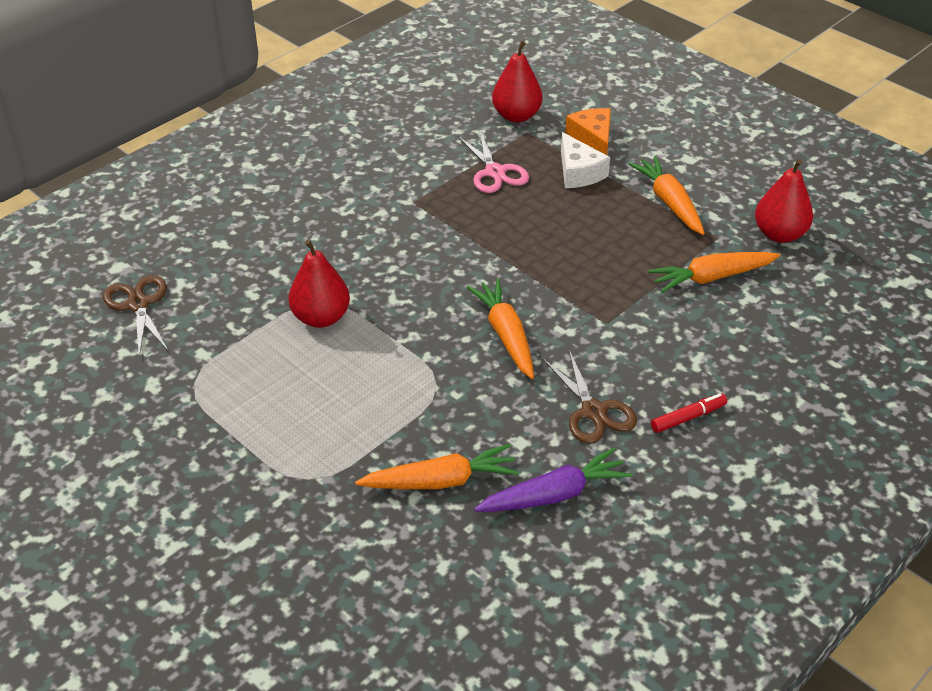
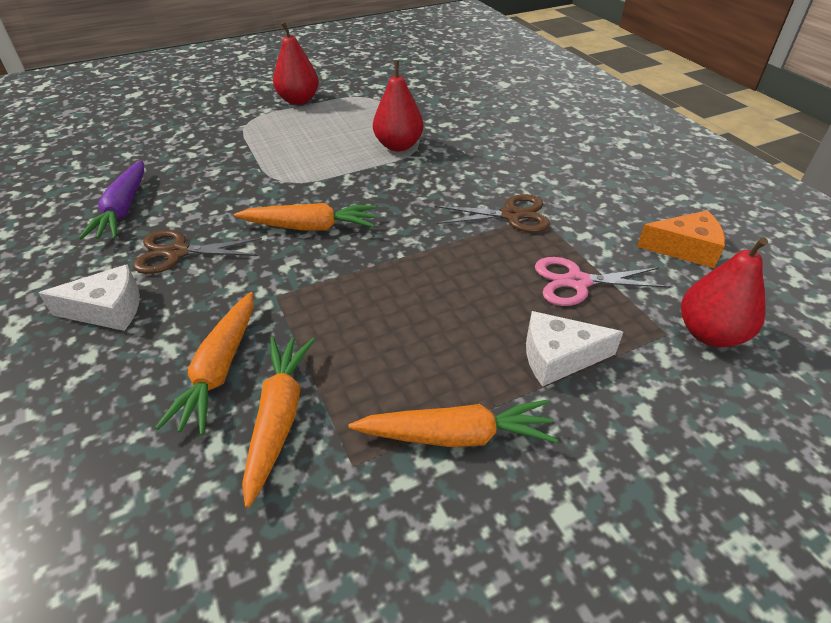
camera: 110 degrees right, 0 degrees up
brown scissors [103,275,168,357] -> brown scissors moved to [435,194,550,233]
orange carrot [355,444,519,489] -> orange carrot moved to [155,292,254,435]
orange cheese [565,108,611,155] -> orange cheese moved to [637,210,725,268]
red marker [651,393,727,433] -> white cheese [39,264,140,331]
red pear [755,159,813,243] -> red pear moved to [273,22,319,105]

